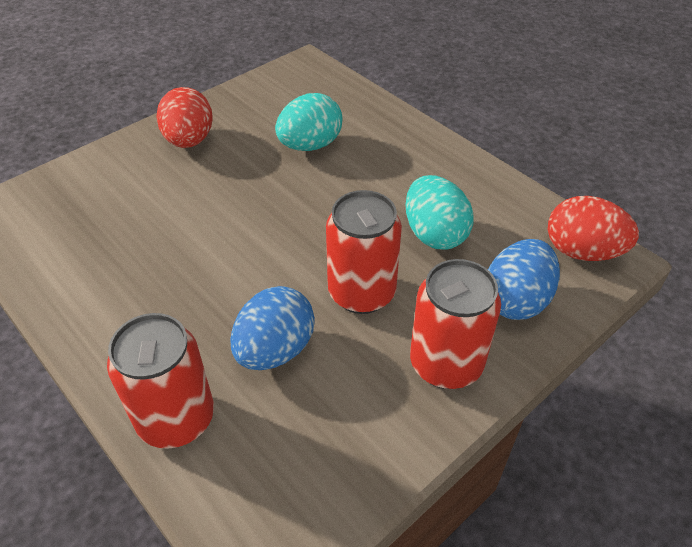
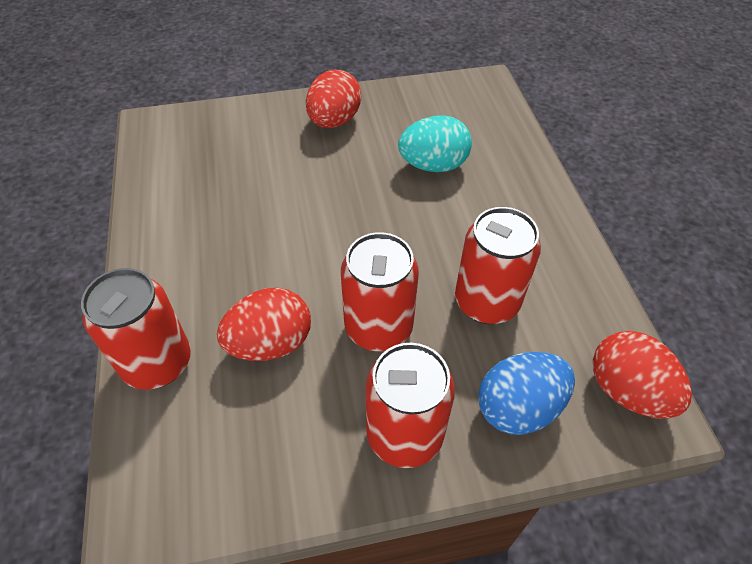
camera: 30 degrees right, 5 degrees up
blue egg [230,286,315,370] -> red egg [217,288,311,361]
turquoise egg [405,175,474,250] -> red can [455,207,541,324]

